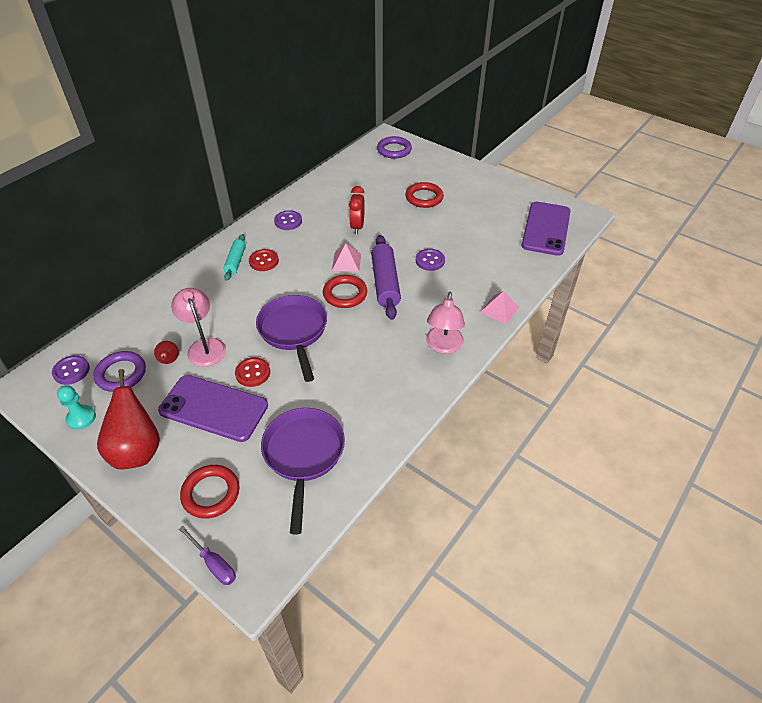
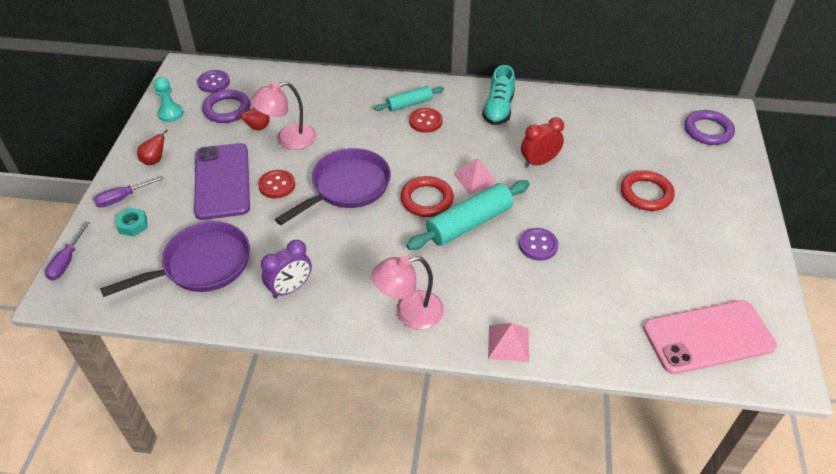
camera: 60 degrees right, 0 degrees up
red pear [97,369,160,470] -> red pear [137,129,168,165], size x0.46
pink lamp [171,288,226,367] -> pink lamp turned 150 degrees counterclockwise [250,81,316,150]
red ring [180,465,240,519] -> turquoise nut [116,208,148,237]
purple button [274,211,302,230] -> turquoise shoe [482,65,515,125]
purple rolling pin [371,235,401,320] -> turquoise rolling pin [406,180,530,250]
purple phone [521,202,570,256] -> pink phone [643,300,777,374]
none -> purple screwdriver [93,176,164,208]
none -> purple clock [261,240,312,298]

